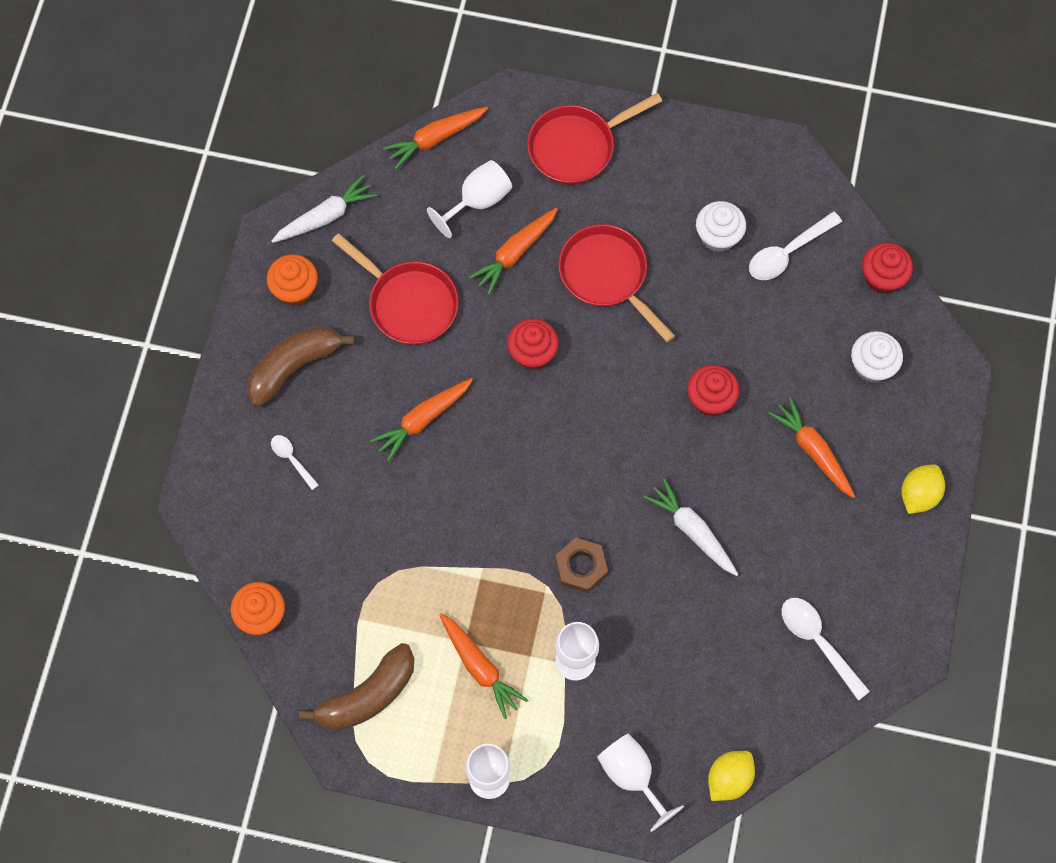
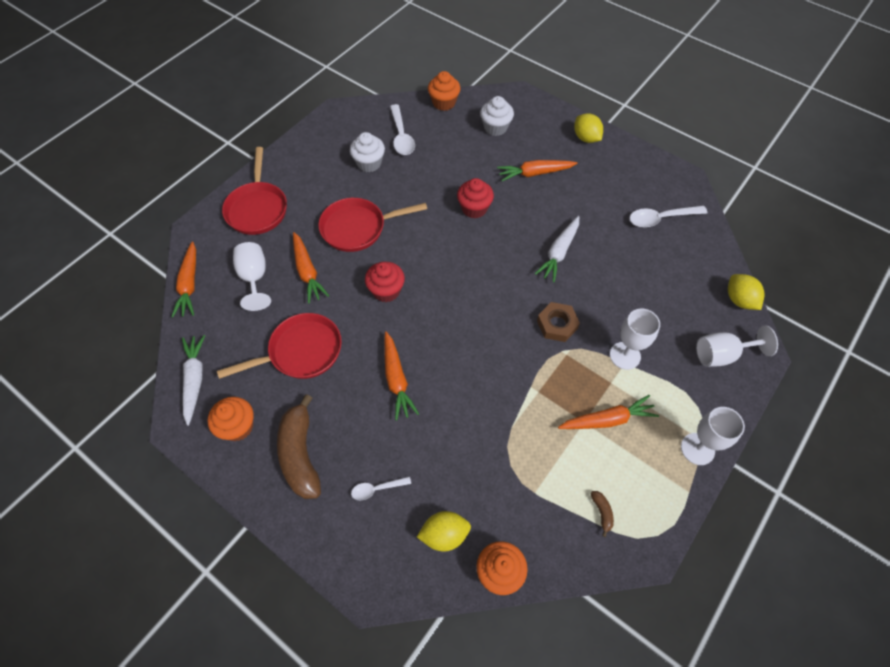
camera: 65 degrees left, 10 degrees down
brown banana [299,643,414,731] -> brown banana [591,491,614,537], size x0.40
white carrot [643,478,738,576] -> white carrot turned 45 degrees counterclockwise [535,216,579,282]
red cupcake [862,243,913,294] -> orange cupcake [428,71,460,111]
none -> yellow lemon [417,511,471,551]

